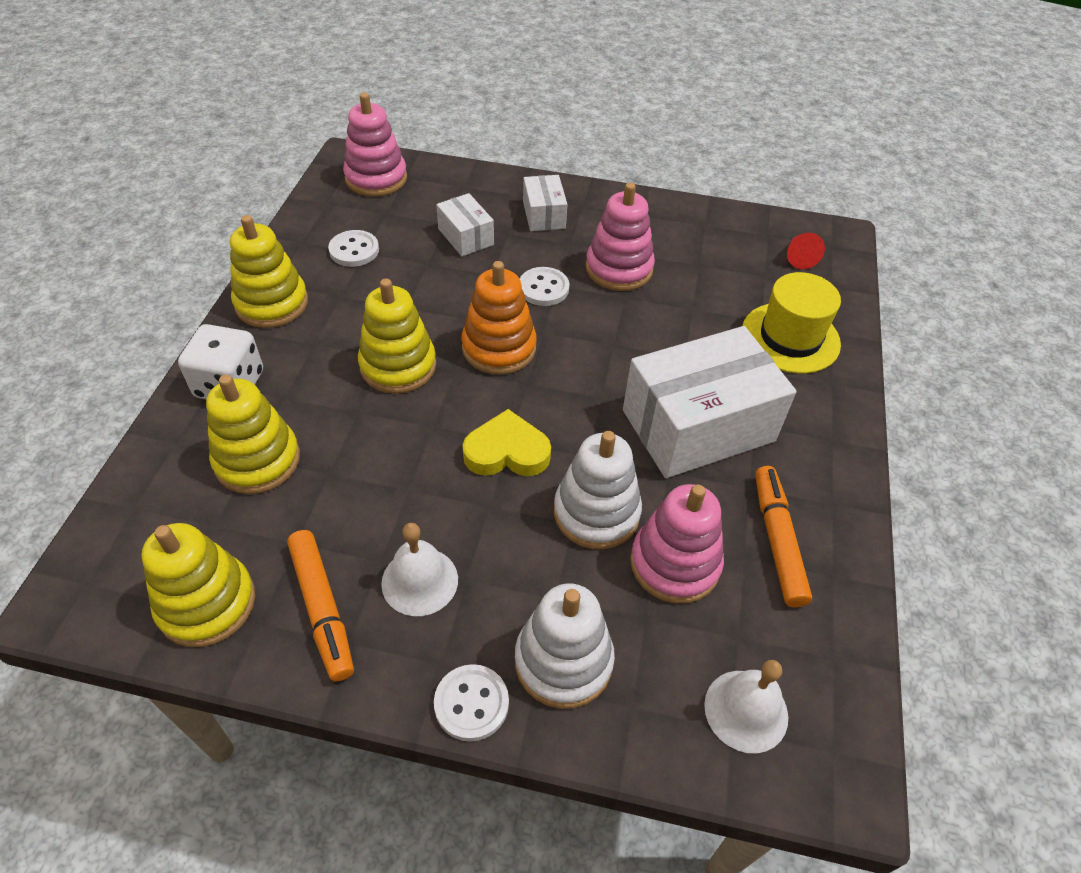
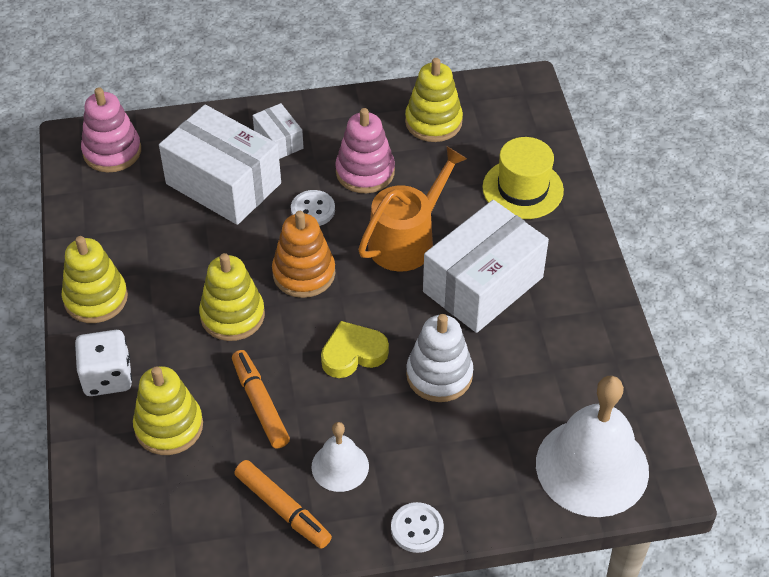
camera: 20 degrees left, 0 degrees up
yellow stacking toy [142,523,255,647] -> yellow stacking toy moved to [405,58,463,142]
white button [328,230,379,267] -> none
white box [436,193,494,256] -> white box [159,105,281,225], size x2.07
white stacking toy [515,583,615,709] -> none
pink stacking toy [630,484,724,604] -> none
white bell [704,660,788,753] -> white bell [536,376,649,517], size x1.96
orange marker [755,466,812,608] -> orange marker moved to [232,350,290,448]
red cone [787,233,825,269] -> none
none -> orange watering can [358,147,467,272]

